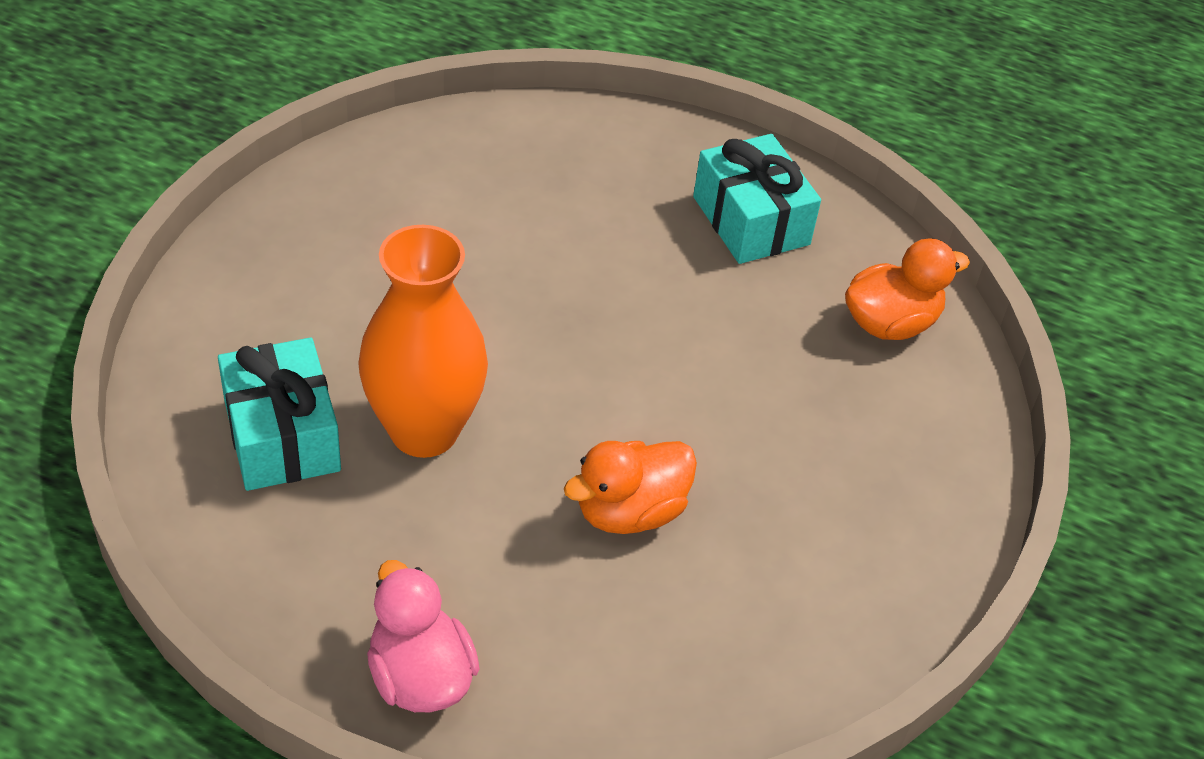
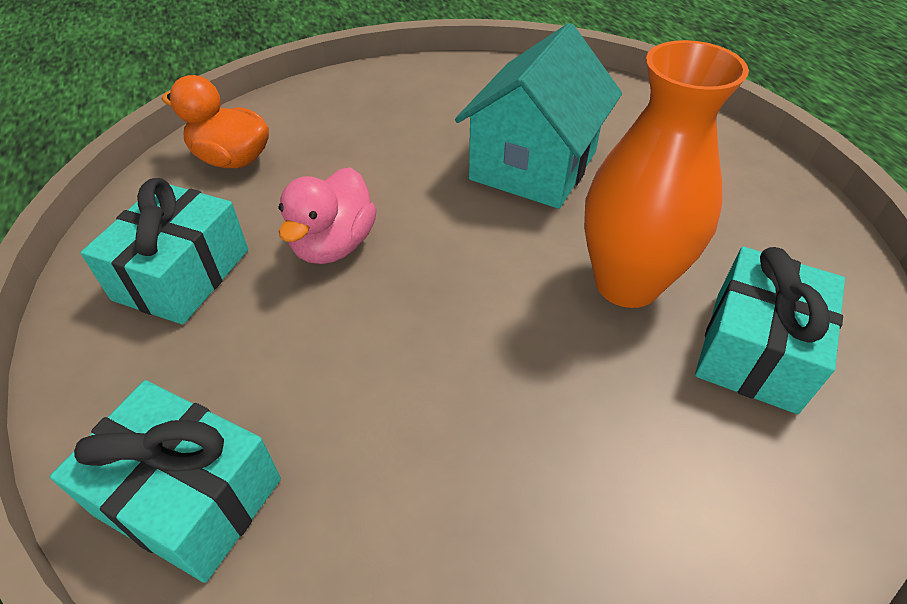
camera: 130 degrees left, 0 degrees up
pink duck [367,560,480,713] -> pink duck moved to [278,167,377,264]
orange duck [564,441,697,534] -> turquoise house [455,23,622,209]
none -> turquoise gift [50,380,281,583]

